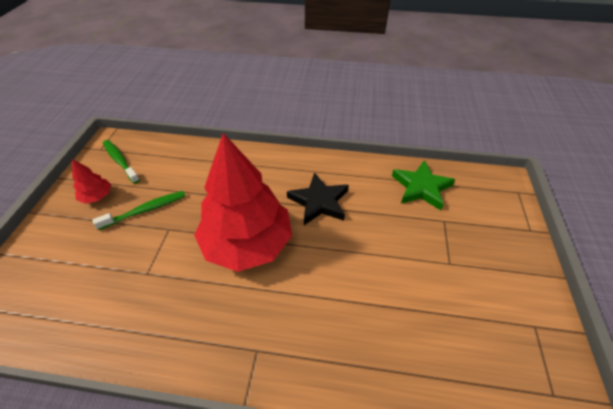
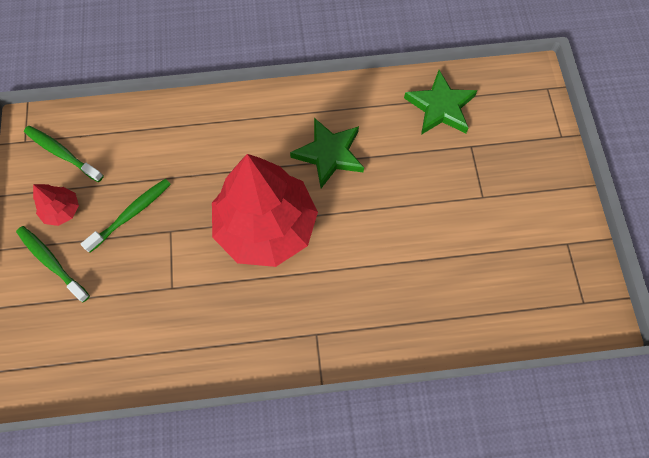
camera: 15 degrees left, 20 degrees up
black star [287,172,349,225] -> green star [290,118,364,188]
none -> green toothbrush [16,226,90,303]

